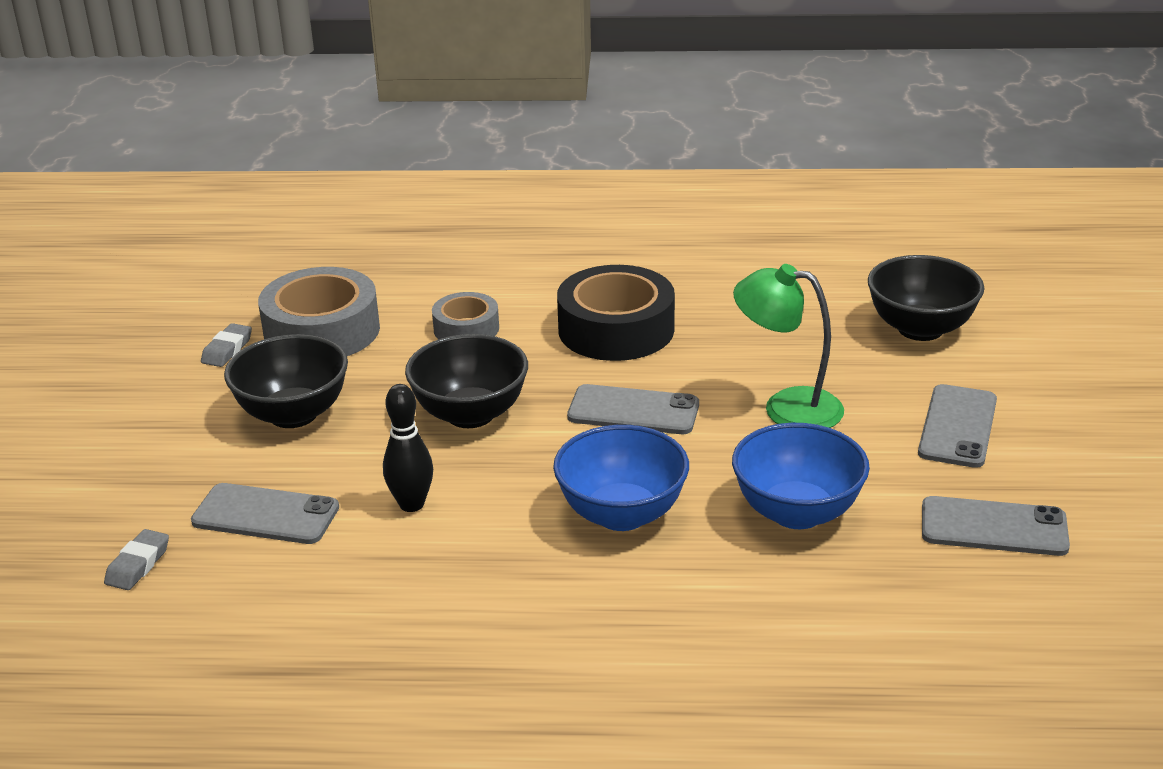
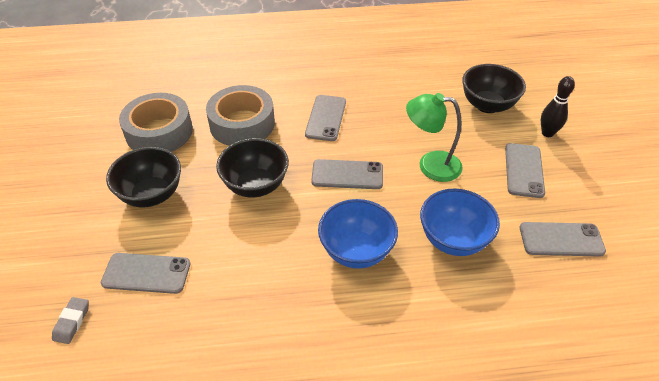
camera: 10 degrees left, 15 degrees up
grey eraser [201,323,252,367] -> none
black bowling pin [383,384,433,512] -> black bowling pin moved to [541,76,575,137]
grey tape [432,292,499,339] -> grey tape [206,85,275,146], size x1.76
black tape [557,265,675,361] -> grey phone [305,95,346,141]

